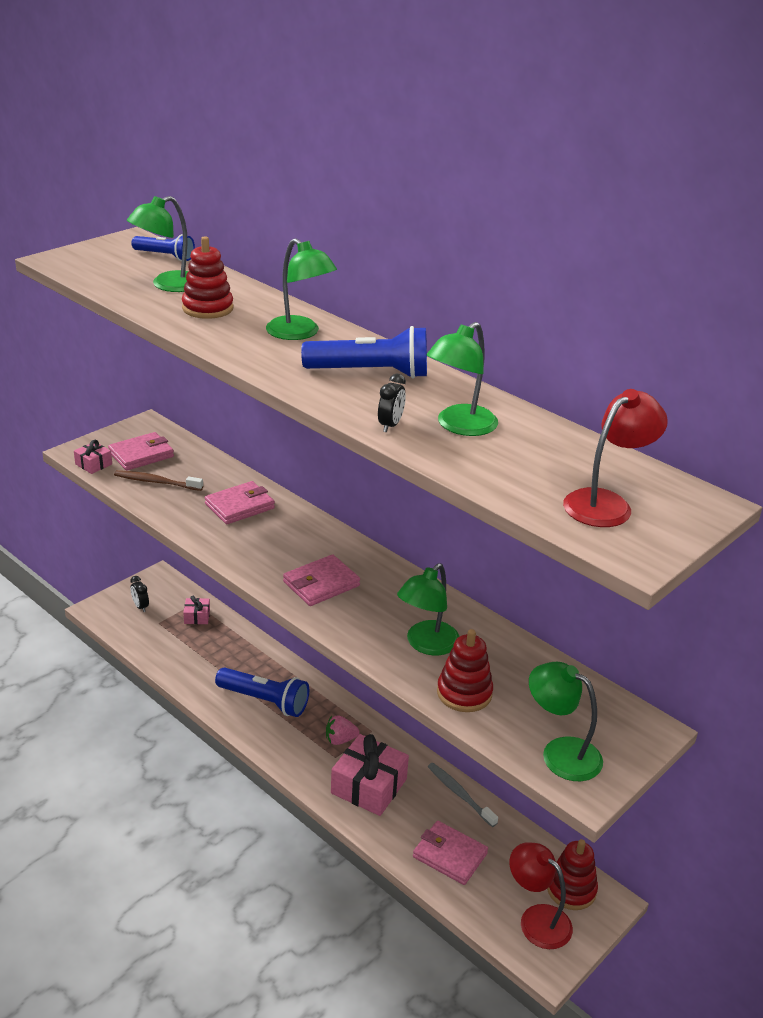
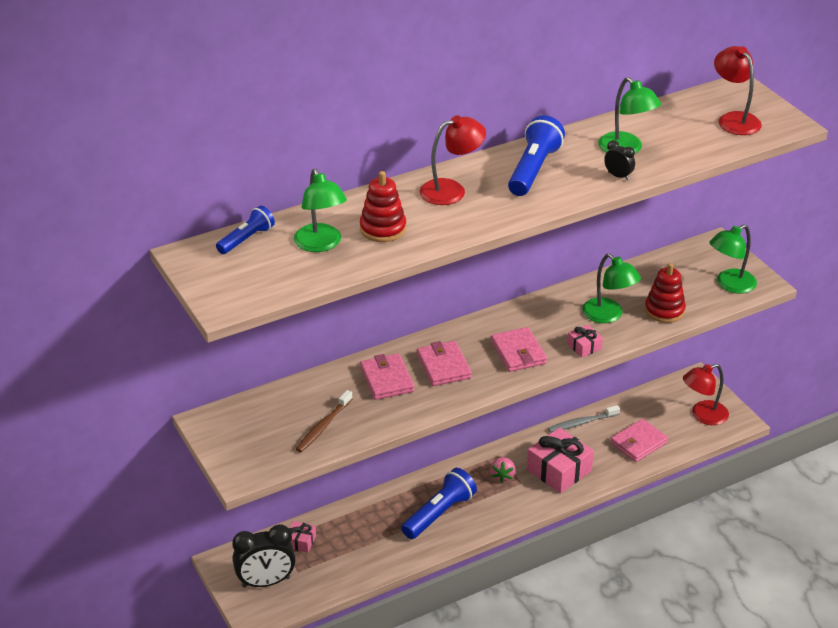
camera: 70 degrees left, 5 degrees up
pink gift [74,440,112,474] -> pink gift moved to [567,325,603,358]
pink wallet [108,432,174,471] -> pink wallet moved to [417,341,472,386]
black clock [130,576,149,612] -> black clock [232,524,296,588], size x2.12
green lamp [266,238,337,340] -> red lamp [419,115,486,205]
red stacking toy [547,839,598,910] -> none

